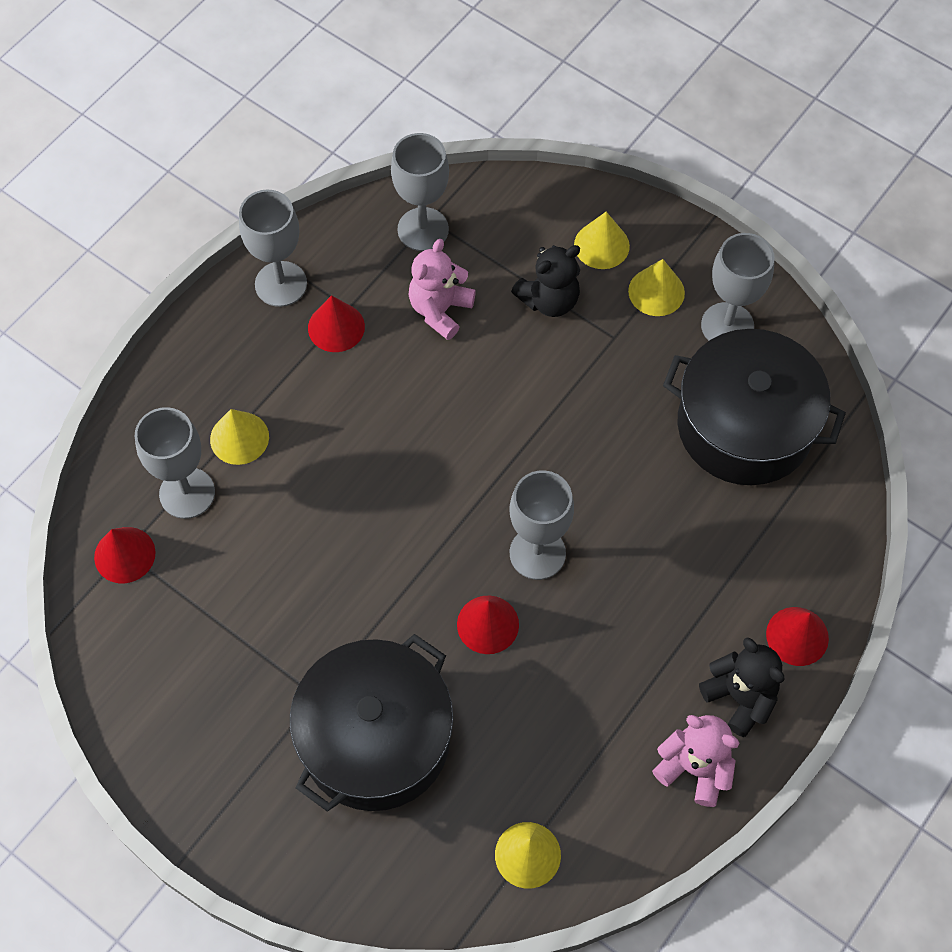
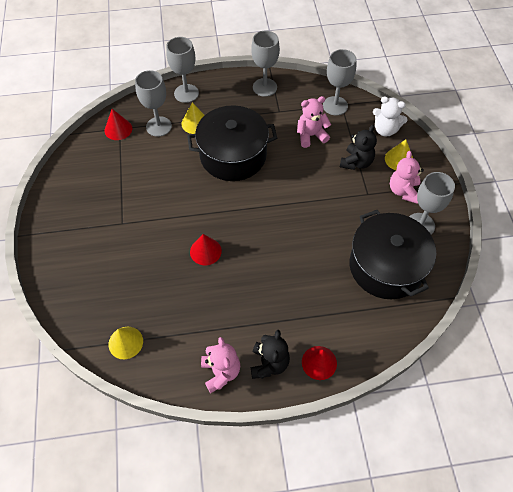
camera: 45 degrees right, 5 degrees down
black pot [290,634,453,812] -> black pot moved to [187,105,277,181]
red cone [308,295,365,352] -> none
grey goblet [510,470,574,580] -> grey goblet moved to [166,37,199,103]
black teddy bear [511,245,580,317] -> black teddy bear turned 75 degrees counterclockwise [340,125,377,170]
yellow cone [628,259,685,316] -> pink teddy bear [390,151,424,204]
none -> white teddy bear [373,96,408,136]

